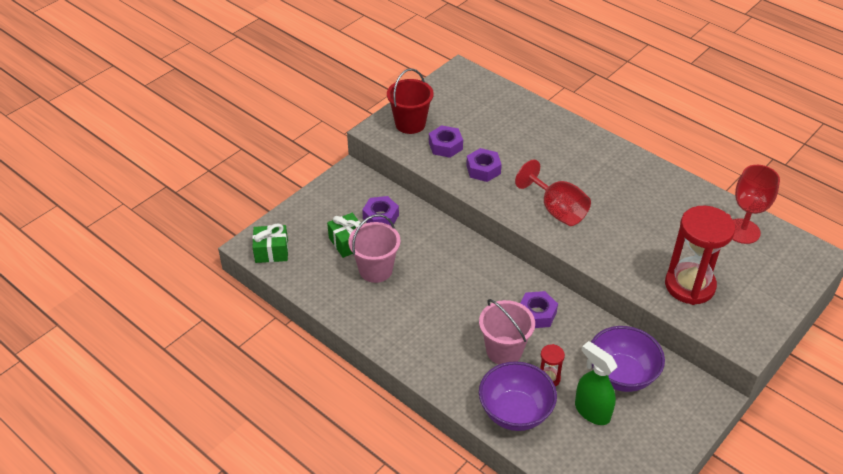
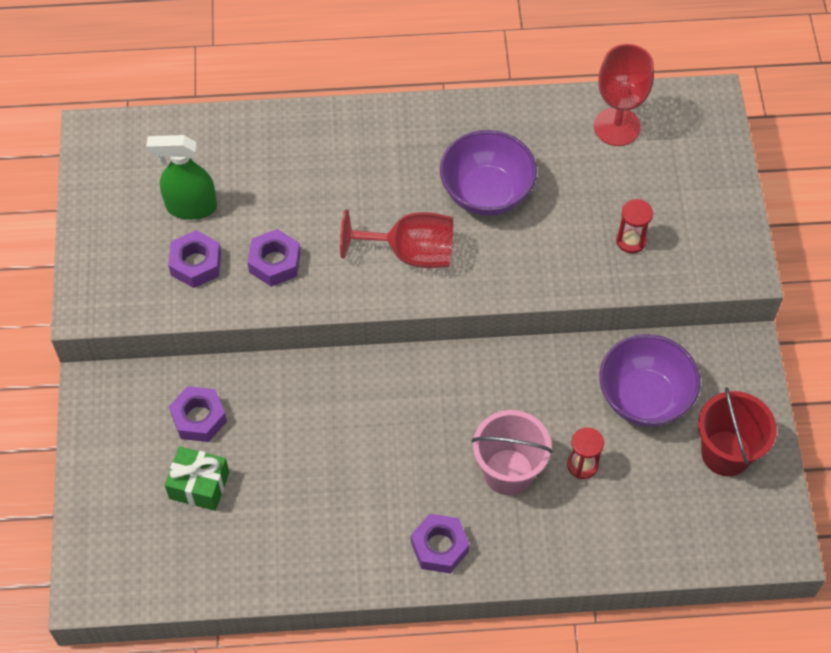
camera: 45 degrees left, 15 degrees up
green gift [252,223,288,263] -> none
pink bucket [348,214,400,283] -> none
red bucket [387,68,434,134] -> red bucket moved to [698,387,777,476]
purple bowl [479,361,557,431] -> purple bowl moved to [440,130,537,216]
purple nut [520,291,558,328] -> purple nut moved to [411,514,470,573]
green spray bottle [575,341,617,425] -> green spray bottle moved to [146,135,217,220]
red hourglass [665,206,735,305] -> red hourglass [616,199,653,253], size x0.45

